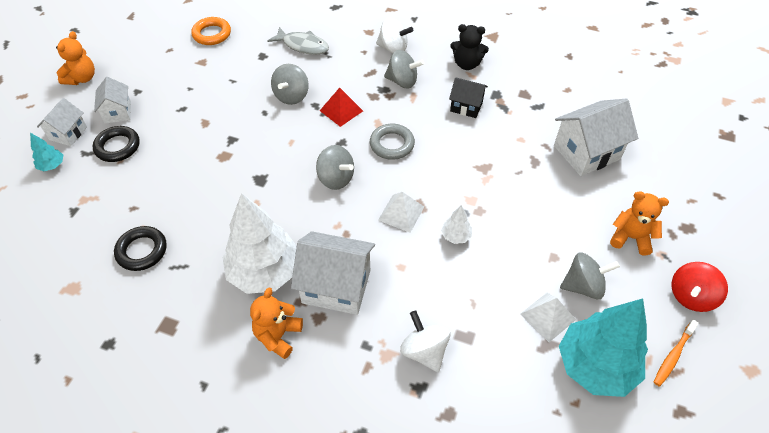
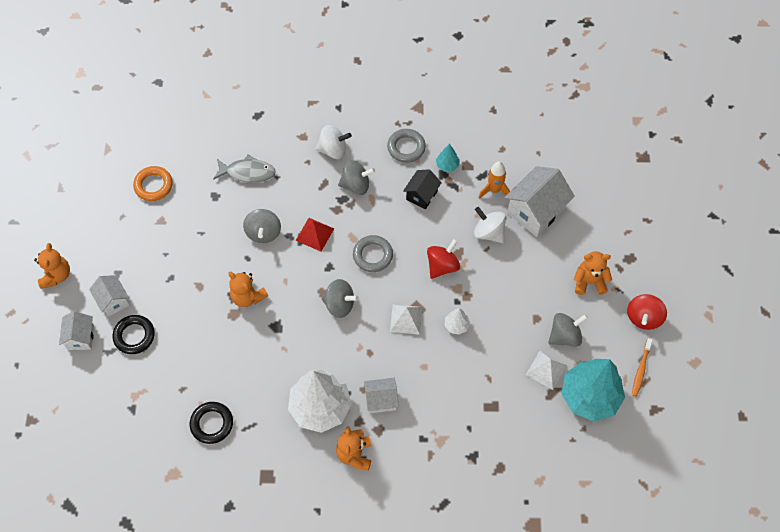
camera: 20 degrees left, 10 degrees up
turquoise tree [30,133,63,171] -> turquoise tree moved to [436,144,460,172]
white house [291,231,375,315] -> white house [364,378,399,413], size x0.58
white spinning top [400,311,451,372] -> white spinning top moved to [474,207,506,243]
black house [449,77,488,118] -> black house turned 60 degrees counterclockwise [403,169,442,210]
black teddy bear [450,24,489,70] -> grey ring [387,129,426,163]
none -> orange teddy bear [228,272,268,307]
none -> red spinning top [427,239,460,279]
none -> orange rocket [478,161,510,199]

